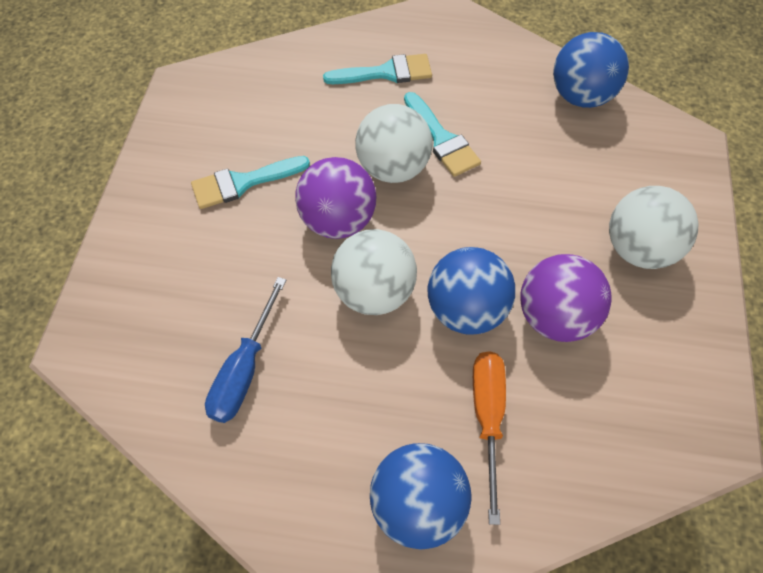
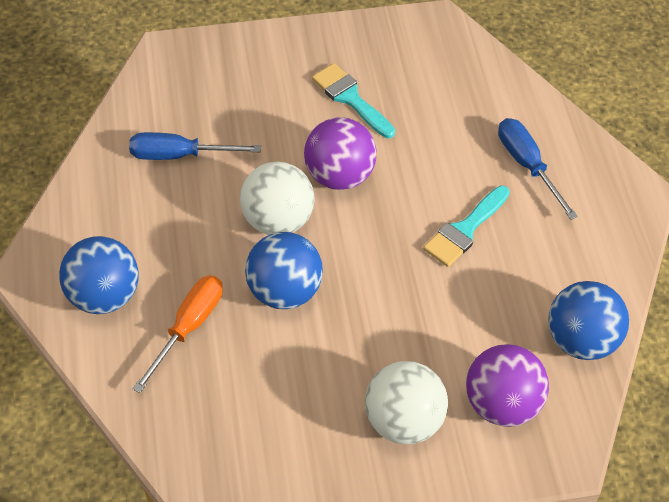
camera: 70 degrees right, 5 degrees down
turquoise brush [323,54,432,84] -> blue screwdriver [498,118,578,220]
white ball [355,104,432,183] -> none
orange screwdriver [473,351,506,525] -> orange screwdriver turned 45 degrees counterclockwise [133,275,223,393]
purple ball [520,254,612,342] -> purple ball moved to [466,344,549,427]

